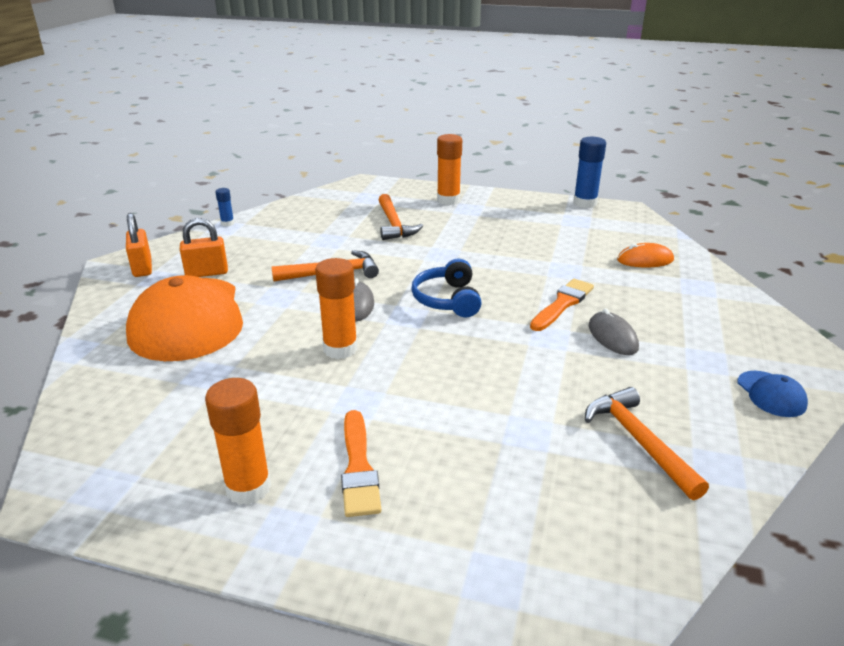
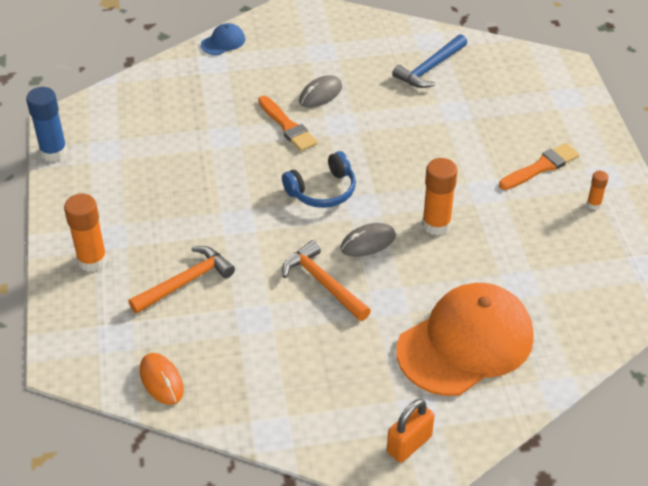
camera: 115 degrees left, 15 degrees up
orange padlock [180,218,228,277] -> none
orange glue stick [205,378,271,505] -> orange glue stick [587,171,609,210], size x0.52
blue glue stick [216,188,234,226] -> none
orange brush [530,279,594,331] -> orange brush turned 135 degrees counterclockwise [258,96,318,152]
orange hammer [585,387,709,500] -> blue hammer [392,34,467,88]
orange mouse [617,243,674,267] -> orange mouse moved to [140,353,184,405]
blue cap [738,371,808,417] -> blue cap moved to [201,23,245,55]

